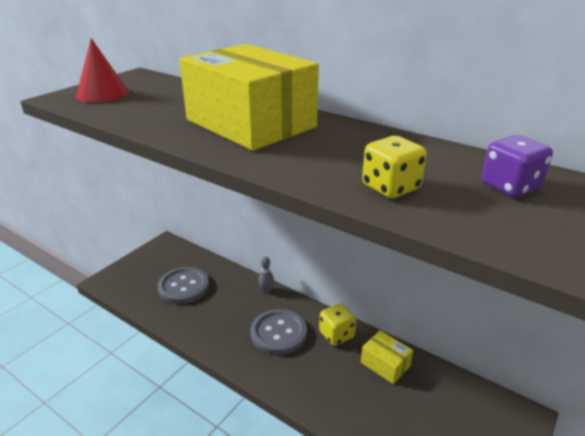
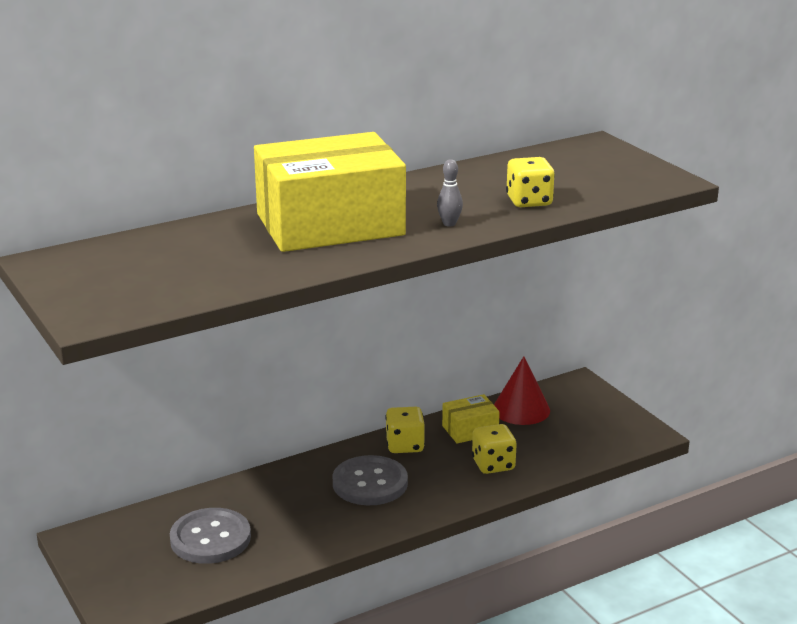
camera: 65 degrees left, 5 degrees down
red cone [76,38,129,103] -> red cone moved to [494,356,550,425]
grey bowling pin [258,257,274,293] -> grey bowling pin moved to [437,159,463,227]
purple dice [481,135,553,197] -> none
none -> yellow dice [472,424,517,474]

